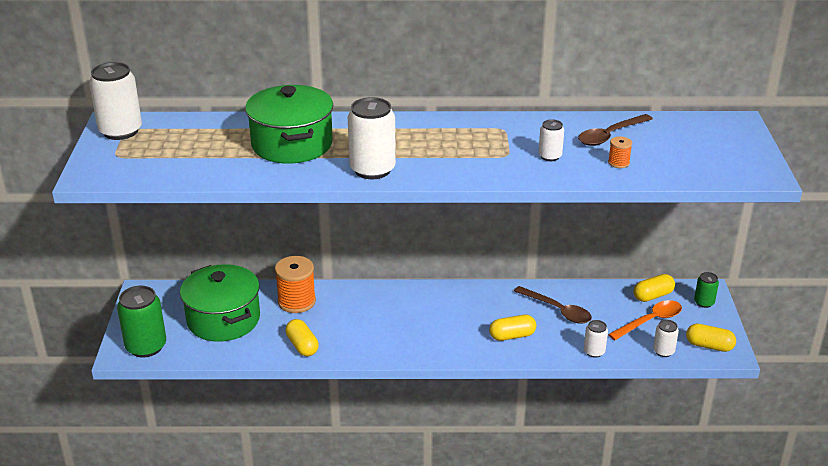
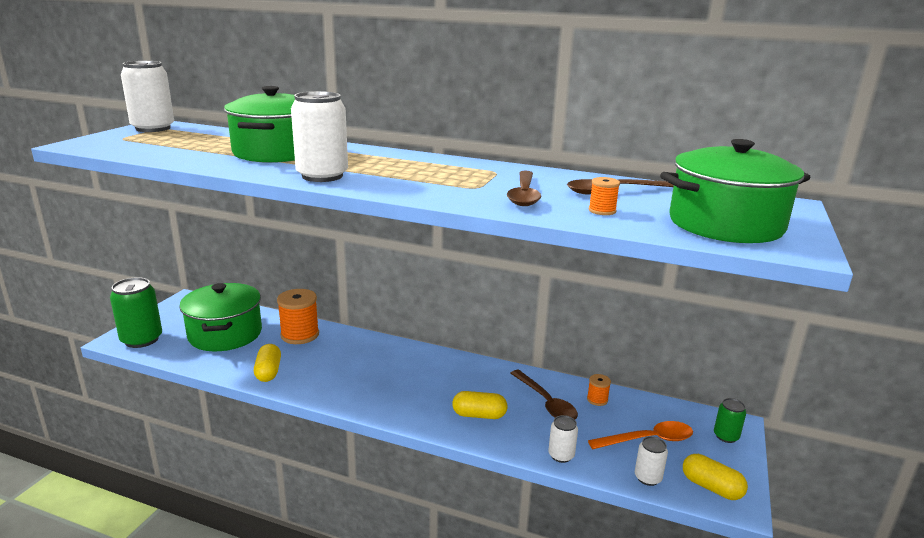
camera: 20 degrees right, 10 degrees down
white can [538,119,564,161] -> brown spoon [507,170,541,206]
yellow capsule [633,274,675,302] -> none
none -> orange spool [587,374,611,406]
none -> green pot [660,139,811,243]

